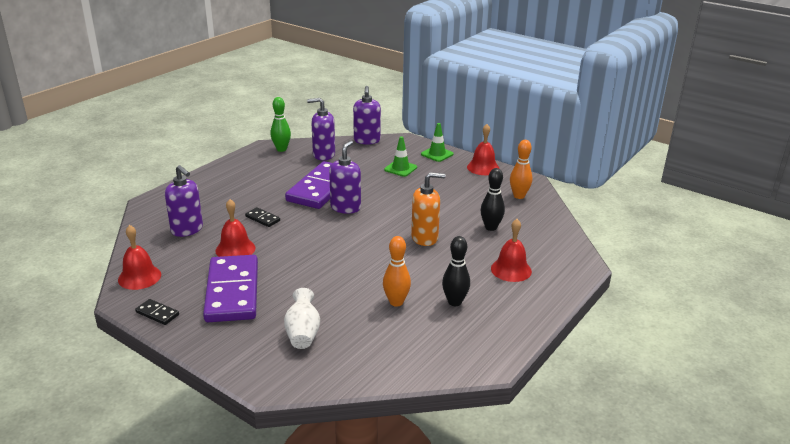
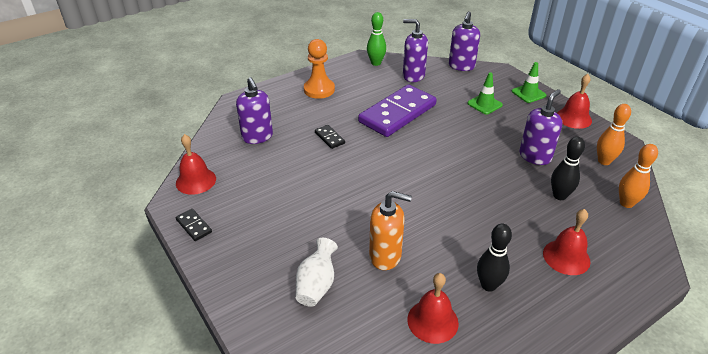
camera: 20 degrees right, 10 degrees up
purple domino [203,255,258,322] -> none
red bell [215,199,256,257] -> red bell moved to [407,273,459,344]
purple soap dispenser [329,141,361,214] -> purple soap dispenser moved to [519,89,562,165]
orange bowling pin [383,236,411,307] -> orange bowling pin moved to [619,144,658,208]
orange soap dispenser [411,172,446,246] -> orange soap dispenser moved to [369,191,412,270]
none -> orange pawn [304,39,335,99]

